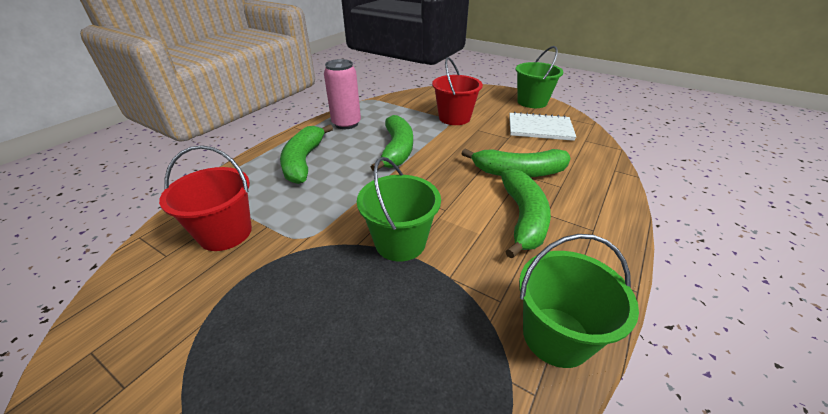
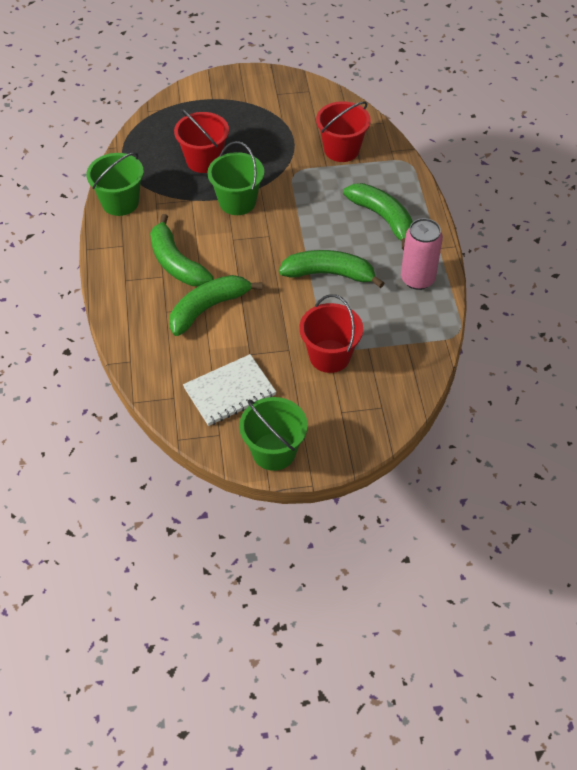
camera: 140 degrees right, 15 degrees up
green banana [371,115,413,171] -> green banana turned 135 degrees clockwise [279,250,384,288]
none -> red bucket [174,108,229,173]

